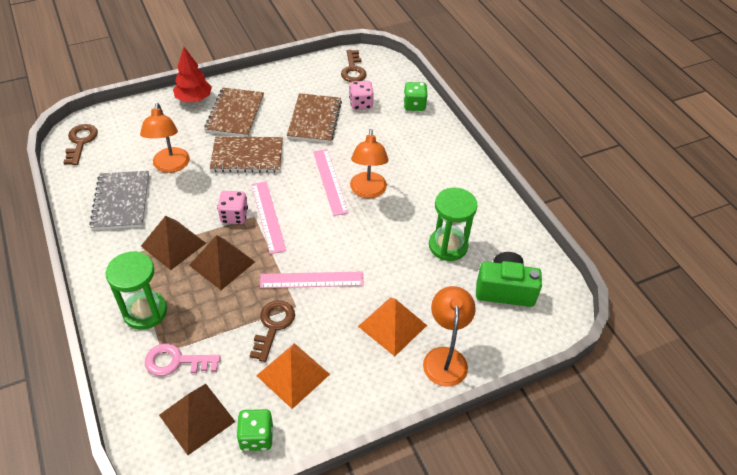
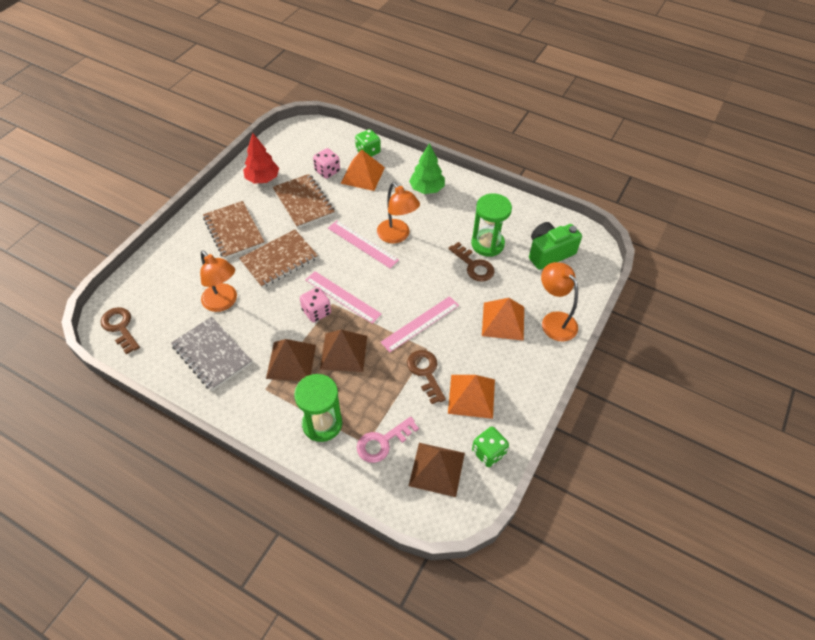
camera: 35 degrees left, 5 degrees up
red tree [173,47,212,102] -> red tree moved to [243,133,279,183]
brown key [341,50,367,82] -> brown key moved to [449,242,495,282]
none -> orange pyramid [341,149,385,191]
none -> green tree [409,143,445,194]

